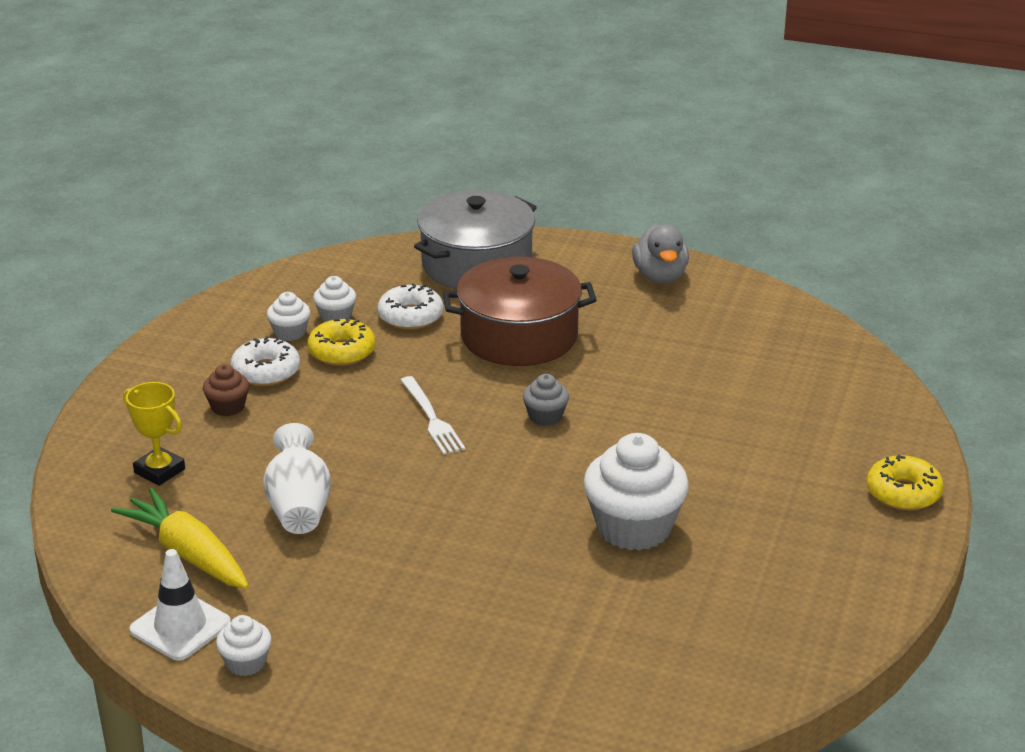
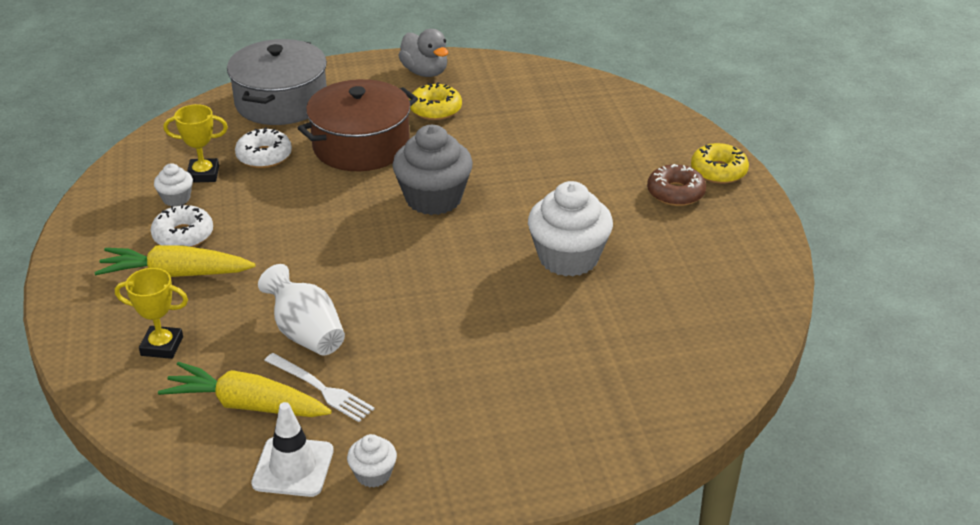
camera: 30 degrees left, 5 degrees up
brown cupcake [203,364,249,416] -> yellow carrot [94,245,255,277]
yellow donut [307,317,375,366] -> yellow donut moved to [409,82,462,120]
white cupcake [313,276,356,322] -> yellow trophy [164,104,228,183]
white fork [401,376,465,455] -> white fork moved to [264,353,375,422]
grey cupcake [523,374,569,426] -> grey cupcake [392,125,473,215], size x2.06
none -> brown donut [647,164,706,206]

